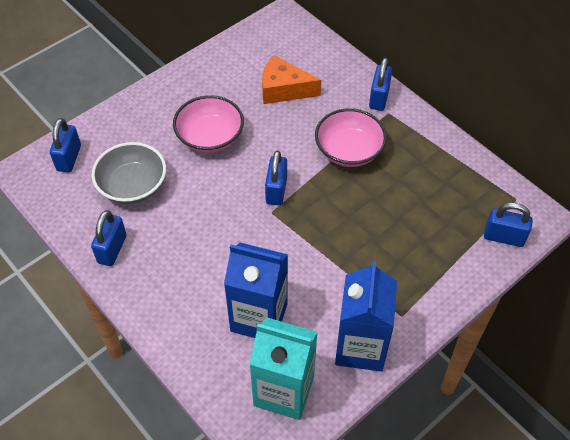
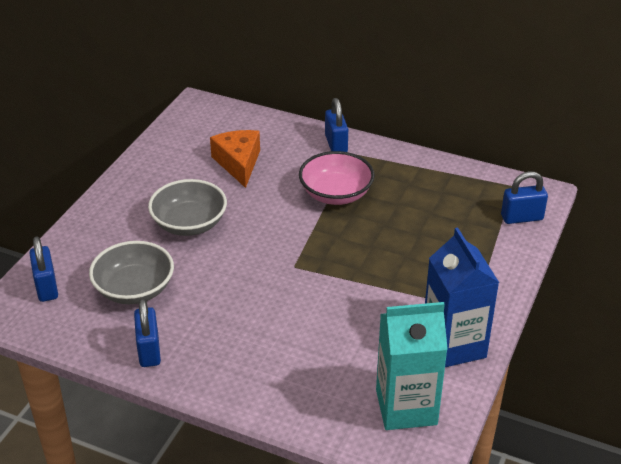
camera: 25 degrees left, 15 degrees down
pink bowl [173,95,244,153] -> grey bowl [148,179,227,236]
blue carton [224,243,288,338] -> none
orange cheese [262,55,321,104] -> orange cheese turned 90 degrees clockwise [210,130,260,188]
blue padlock [265,151,287,206] -> none

